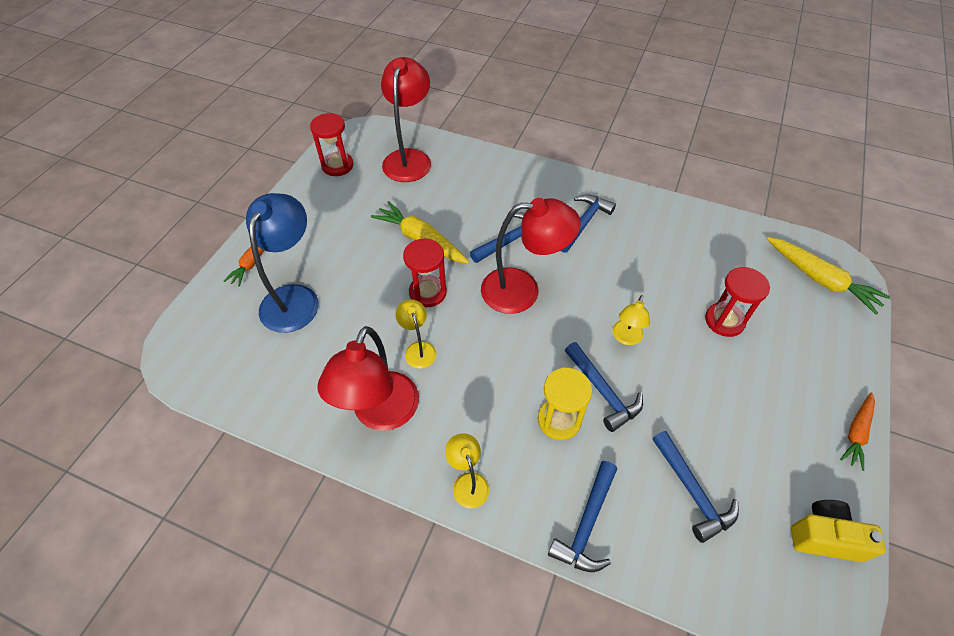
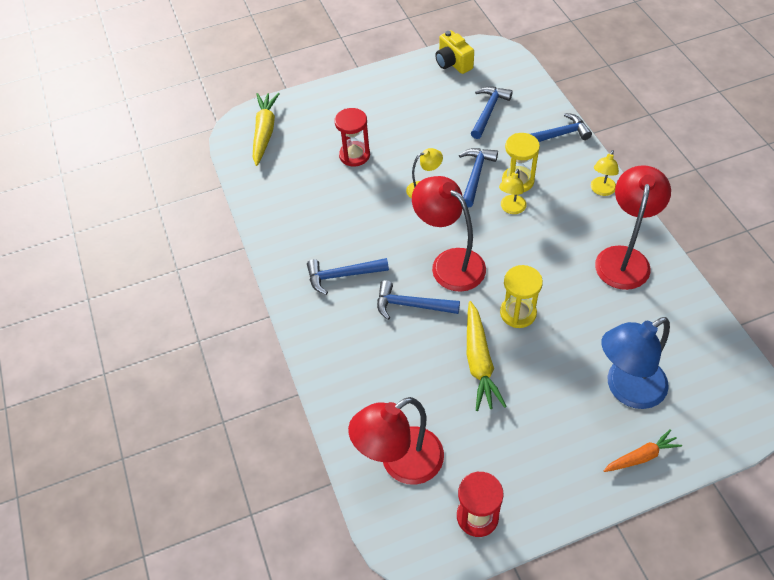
camera: 130 degrees left, 0 degrees up
red lamp [317,326,419,431] -> red lamp turned 45 degrees counterclockwise [595,165,671,290]
yellow lamp [395,299,436,369] -> yellow lamp moved to [499,169,527,214]
red hourglass [403,239,447,307] -> yellow hourglass [500,265,543,328]
orange carrot [840,392,875,471] -> none

